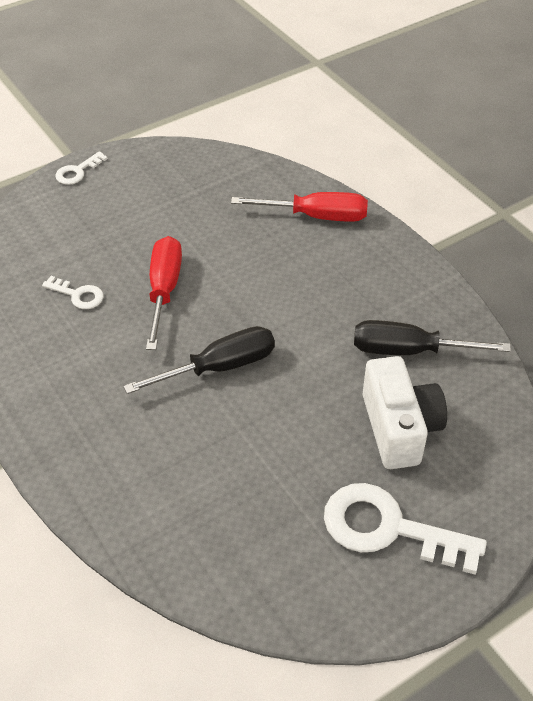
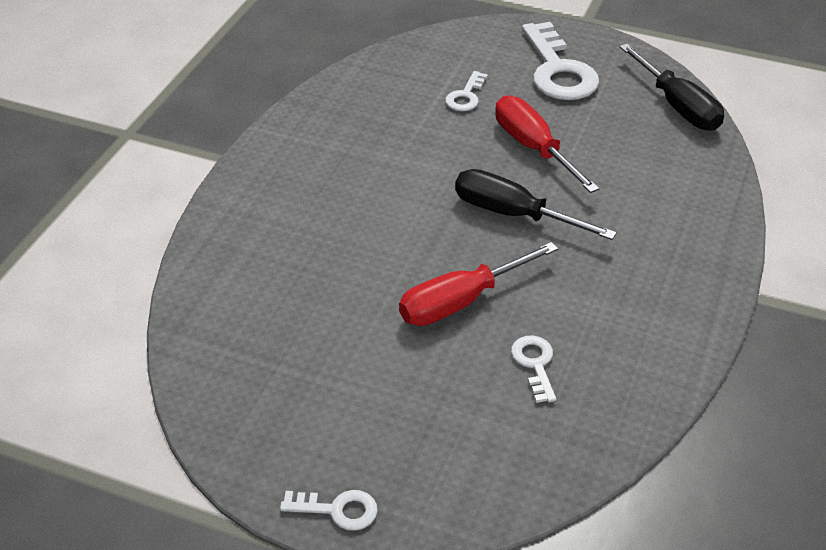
camera: 125 degrees left, 5 degrees down
red screwdriver [231,192,368,222] -> red screwdriver moved to [495,96,599,193]
black screwdriver [354,320,511,355] -> black screwdriver moved to [619,44,724,131]
white camera [363,356,447,469] -> white key [445,71,488,111]

